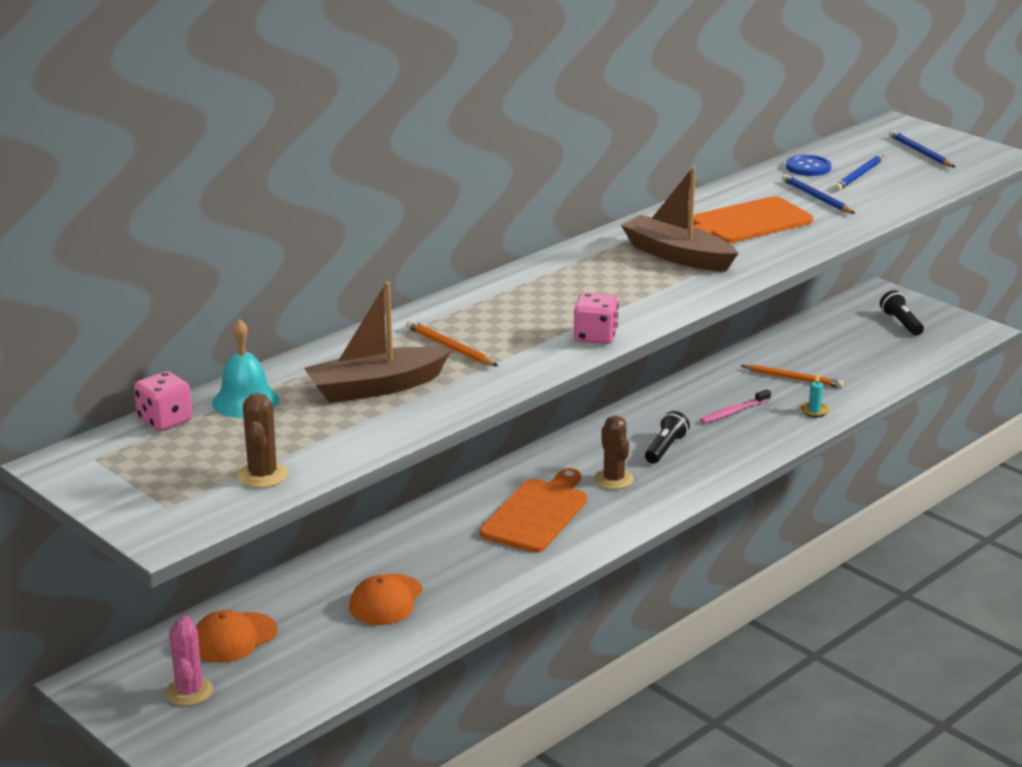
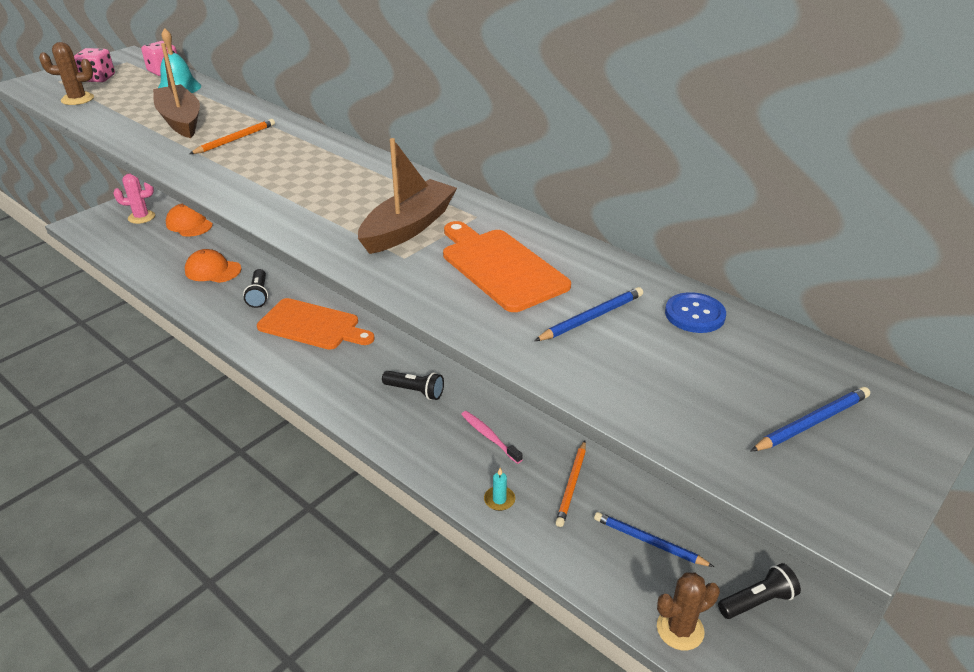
camera: 85 degrees right, 10 degrees up
pink dice [574,293,618,344] -> pink dice moved to [74,48,115,82]
brown cactus [594,416,634,489] -> brown cactus moved to [657,572,720,650]
blue pencil [834,155,884,191] -> blue pencil moved to [594,512,714,567]
none -> black flashlight [243,269,268,308]

